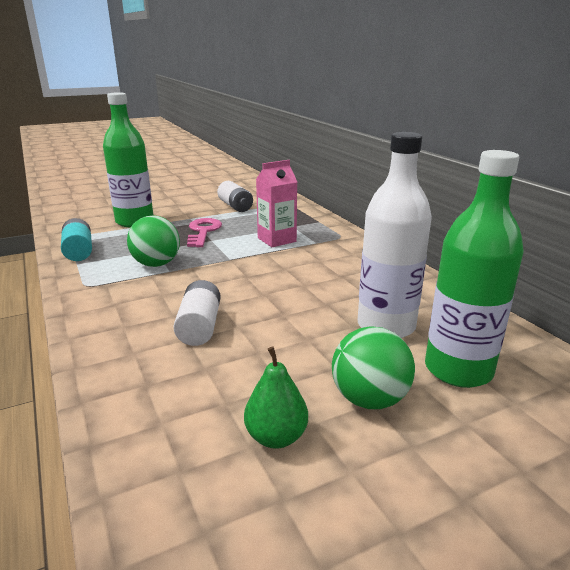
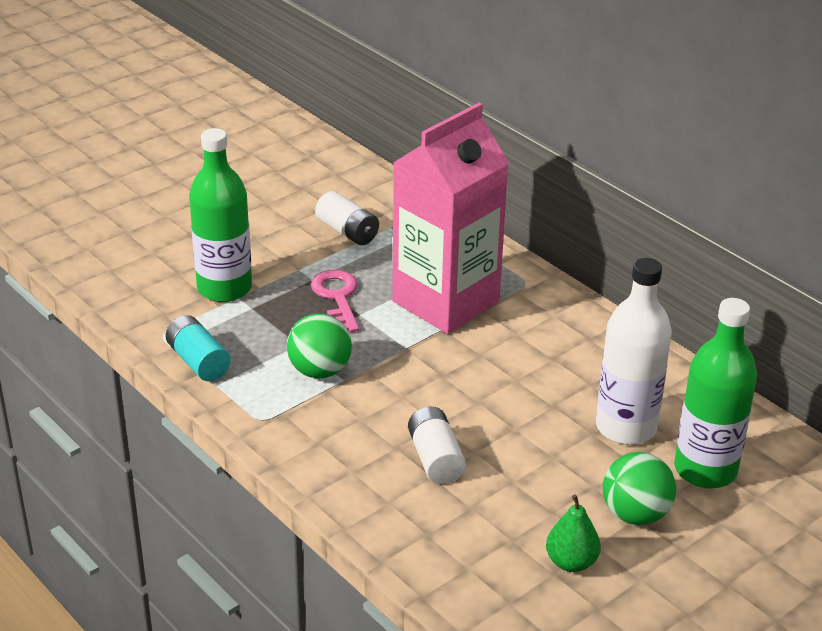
camera: 15 degrees left, 10 degrees up
pink carton [256,160,297,247] -> pink carton [392,103,509,334], size x1.98

